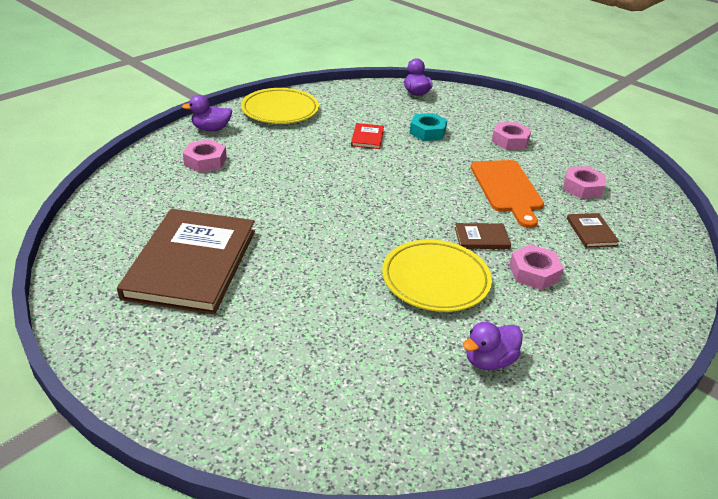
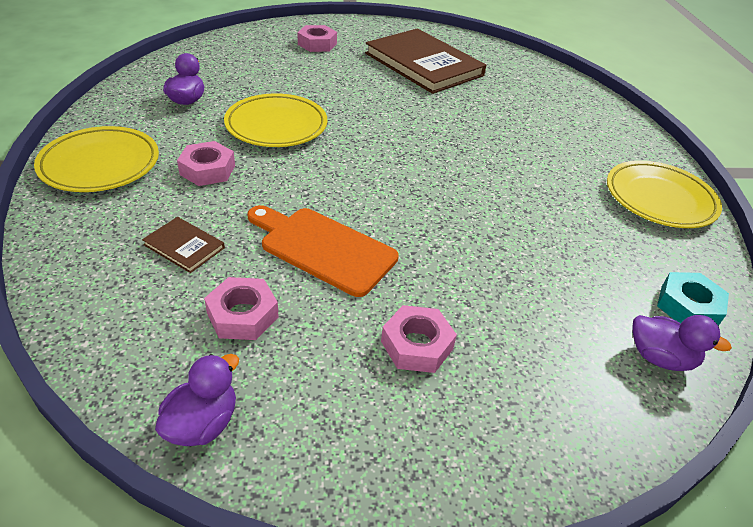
camera: 130 degrees right, 5 degrees up
purple duck [182,95,232,131] -> purple duck moved to [155,354,239,446]
pink nut [183,139,227,173] -> pink nut moved to [298,25,337,52]
red book [351,123,384,149] -> none
turquoise nut [409,113,448,141] -> turquoise nut moved to [657,272,729,326]
brown book [455,223,511,249] -> none
none -> yellow plate [34,126,159,192]

